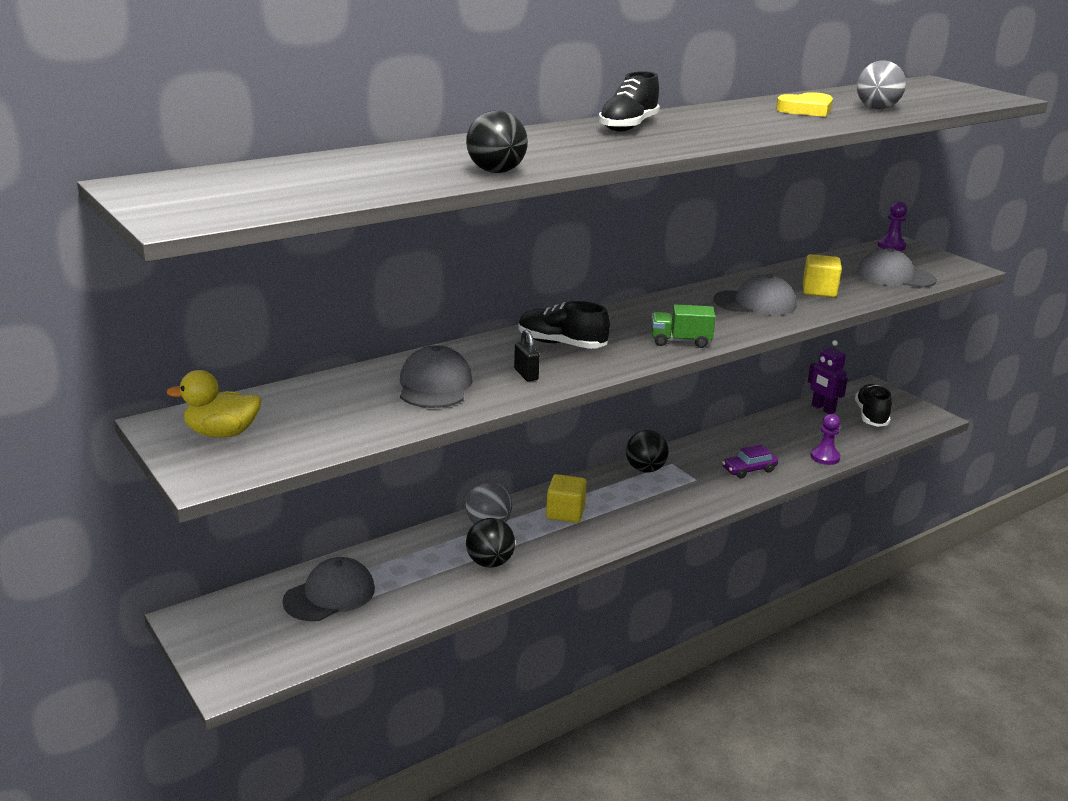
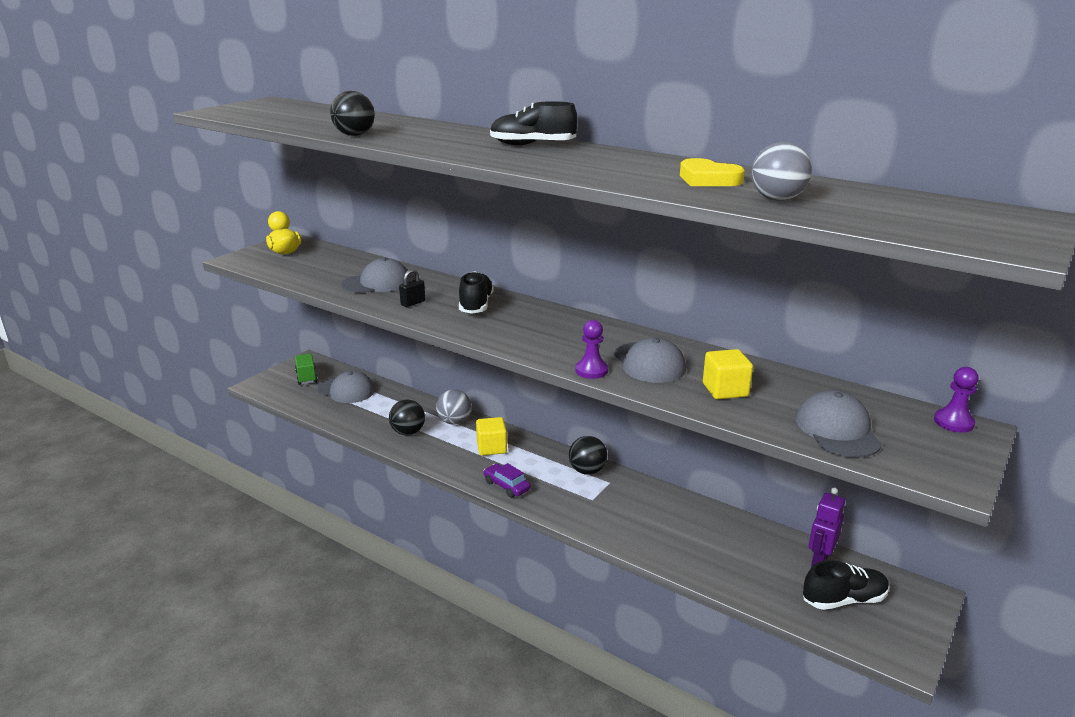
camera: 70 degrees right, 0 degrees up
green truck [651,305,716,348] -> green truck moved to [295,354,318,385]
purple car [722,445,778,478] -> purple car moved to [483,463,531,498]
purple pawn [810,414,841,465] -> purple pawn moved to [575,320,608,379]

